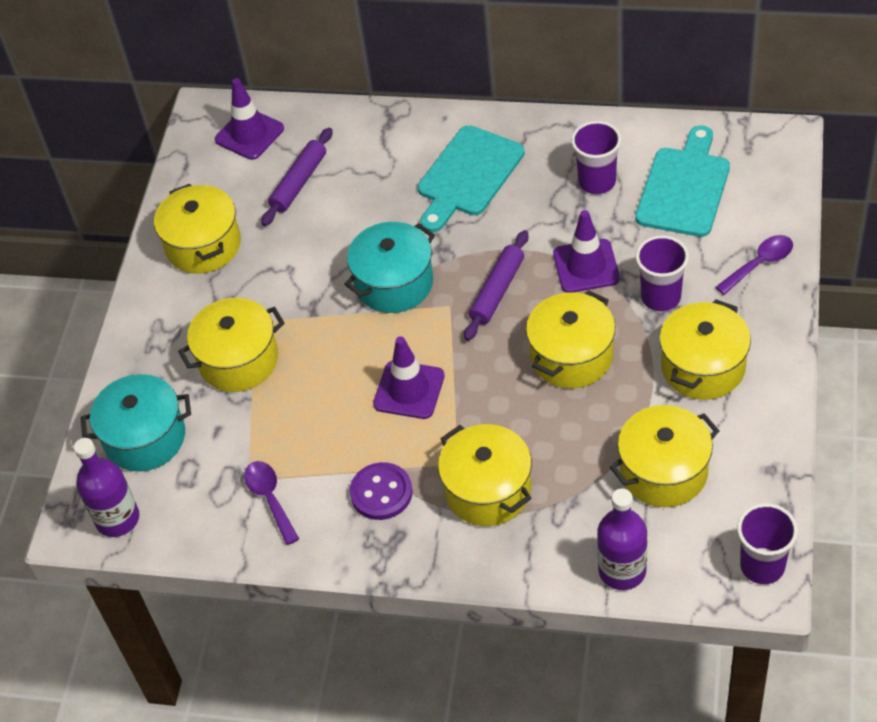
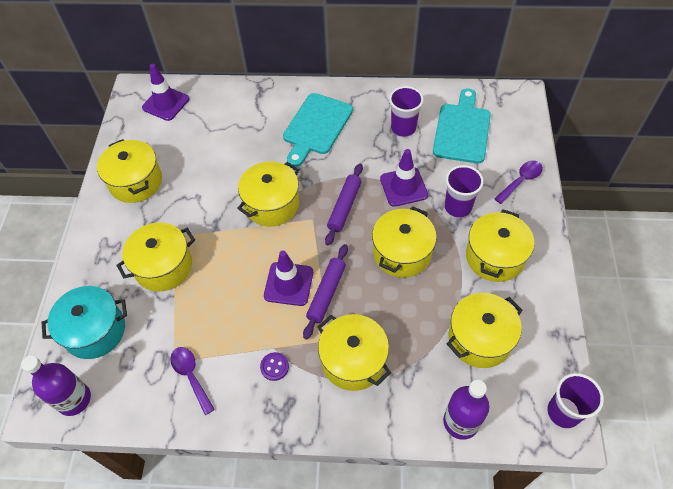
camera: 10 degrees left, 5 degrees up
purple rolling pin [261,128,333,226] -> purple rolling pin moved to [303,244,348,339]
turquoise pot [344,222,435,313] -> yellow pot [237,161,299,226]
purple button [350,462,413,520] -> purple button [260,352,289,381], size x0.62

